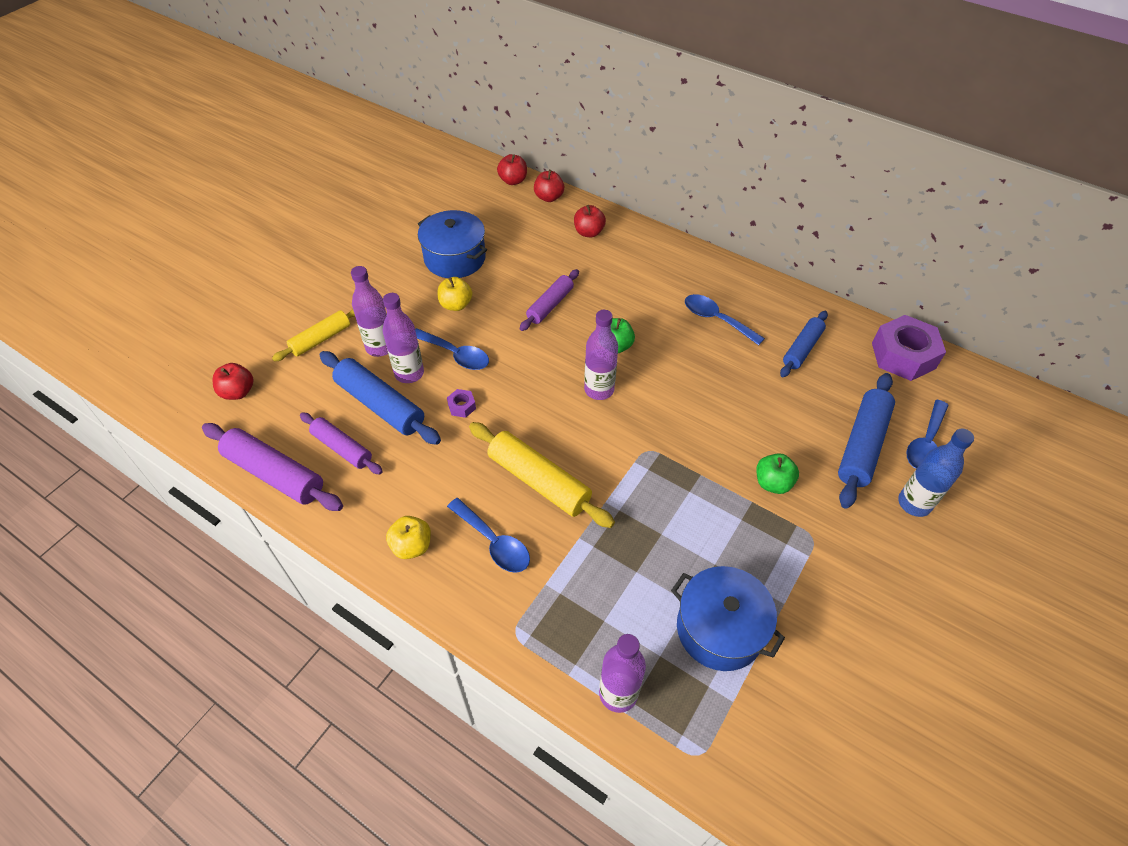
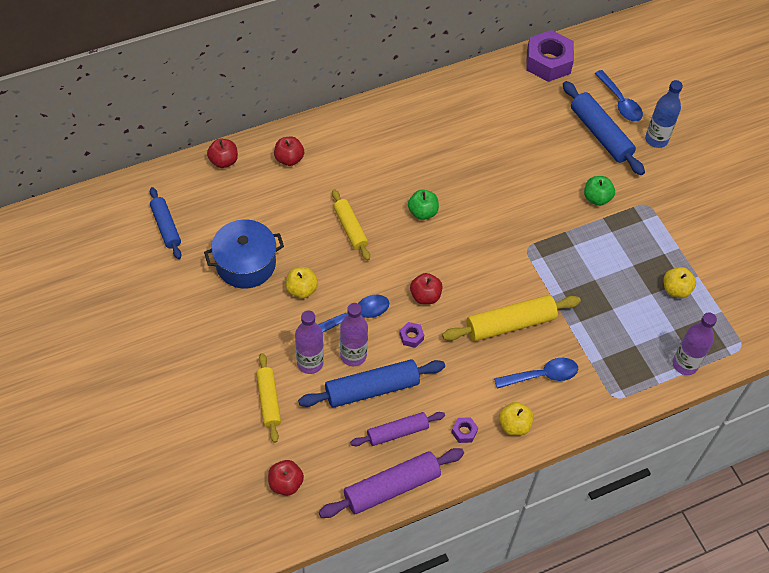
camera: 60 degrees left, 5 degrees up
red apple [497,154,527,185] -> red apple moved to [410,273,443,304]
purple rolling pin [520,269,579,331] -> yellow rolling pin [332,189,370,261]
purple bottle [584,310,618,400] -> none
blue pot [671,566,785,671] -> yellow apple [664,267,696,298]
blue spoon [685,294,765,345] -> none
blue rolling pin [780,311,828,377] -> blue rolling pin moved to [150,187,182,259]
none -> purple nut [451,417,478,443]

